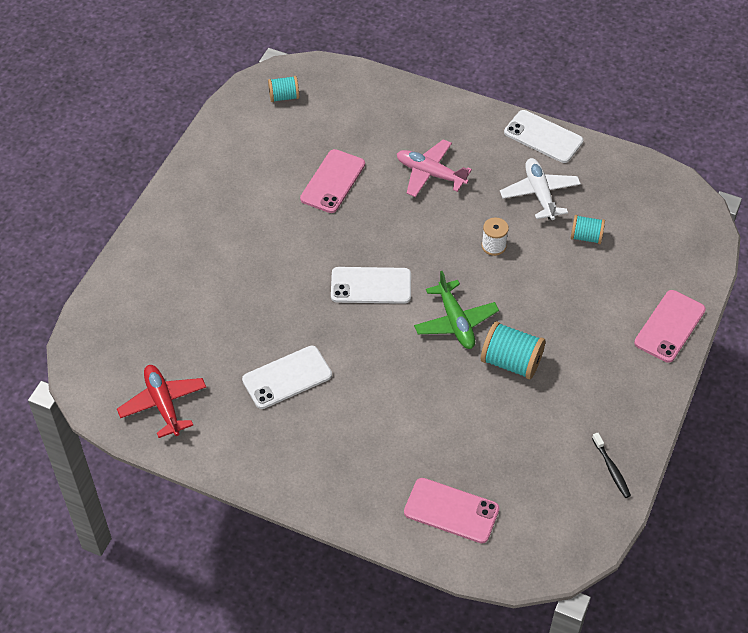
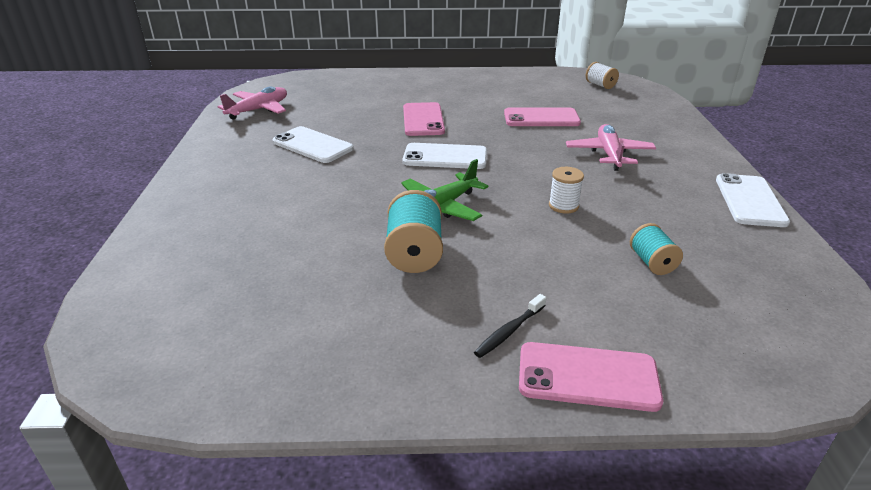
camera: 65 degrees right, 20 degrees down
red plane [117,365,206,438] -> pink plane [217,86,287,120]
turquoise spool [268,76,299,102] -> white spool [586,62,619,89]
white phone [331,267,411,304] -> white phone turned 60 degrees counterclockwise [402,143,487,169]
pink phone [404,478,499,543] -> pink phone moved to [403,102,445,136]
white plane [500,158,581,220] -> none
black toothbrush [592,433,631,498] -> black toothbrush moved to [474,294,546,358]

